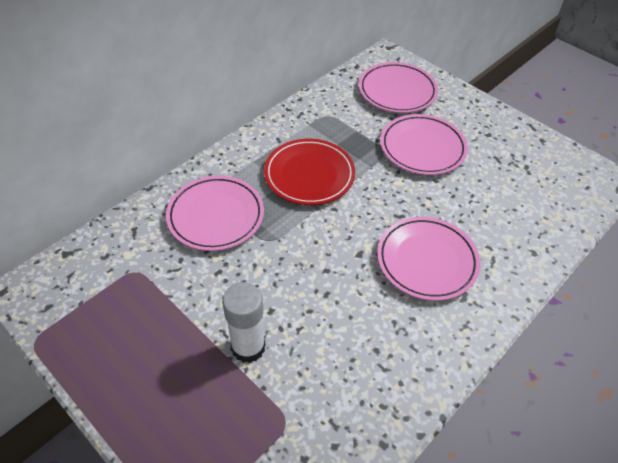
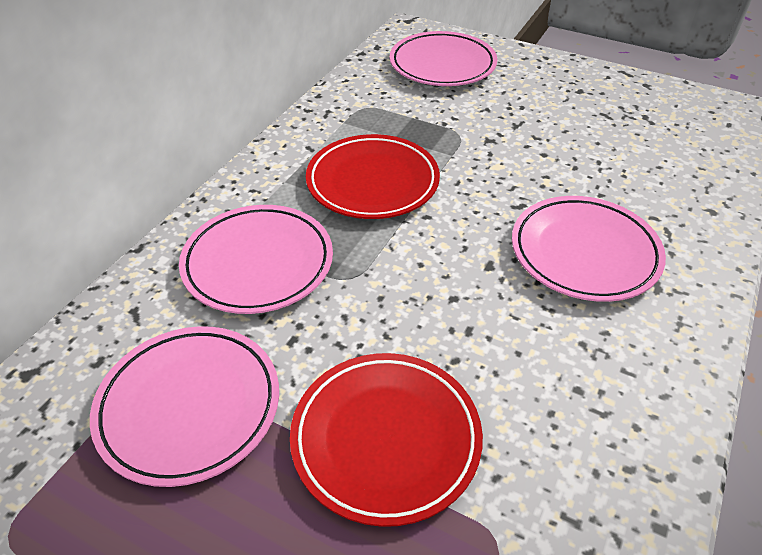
camera: 15 degrees left, 5 degrees down
white glue stick [222,282,266,363] -> red plate [290,353,483,527]
pink plate [380,114,468,175] -> pink plate moved to [90,326,279,487]

